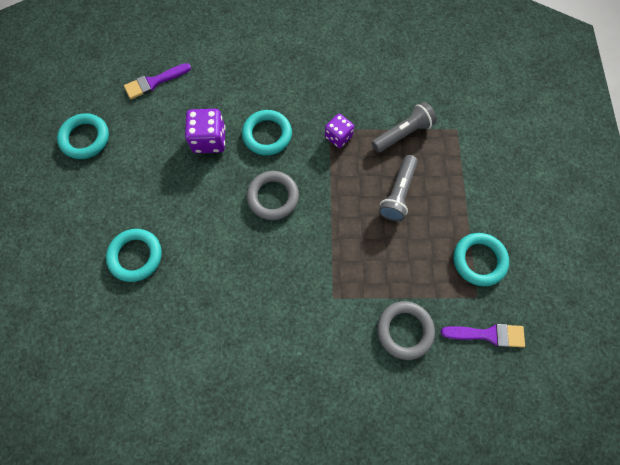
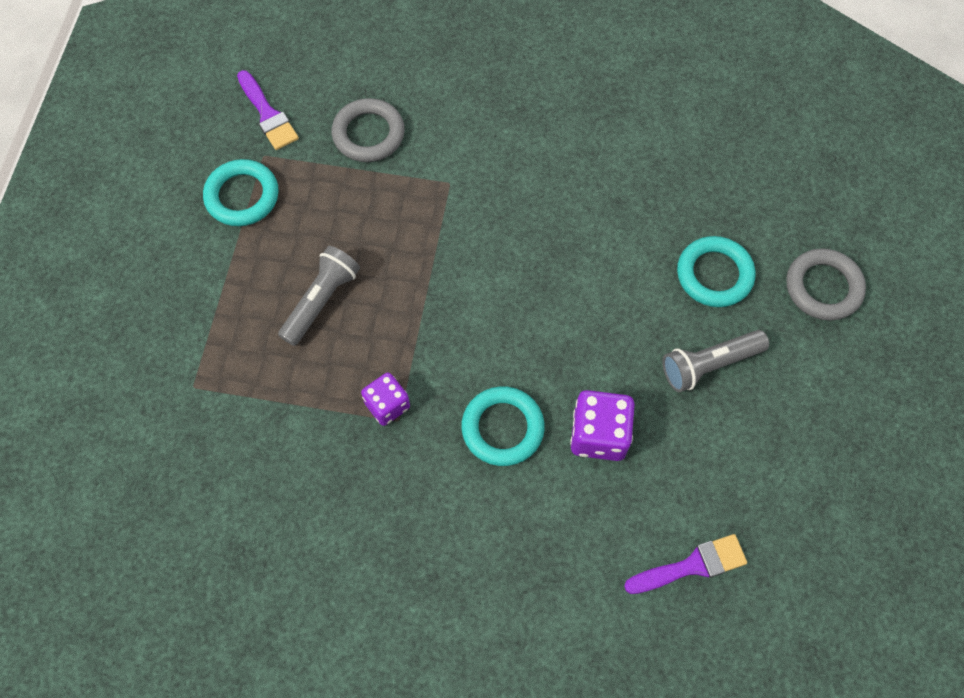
camera: 170 degrees left, 5 degrees down
turquoise ring [57,113,109,159] -> none
grey ring [246,171,299,220] -> grey ring moved to [786,248,866,320]
grey flashlight [372,102,437,153] -> grey flashlight moved to [662,330,769,392]
purple brush [441,324,525,347] -> purple brush turned 135 degrees counterclockwise [237,70,299,150]

